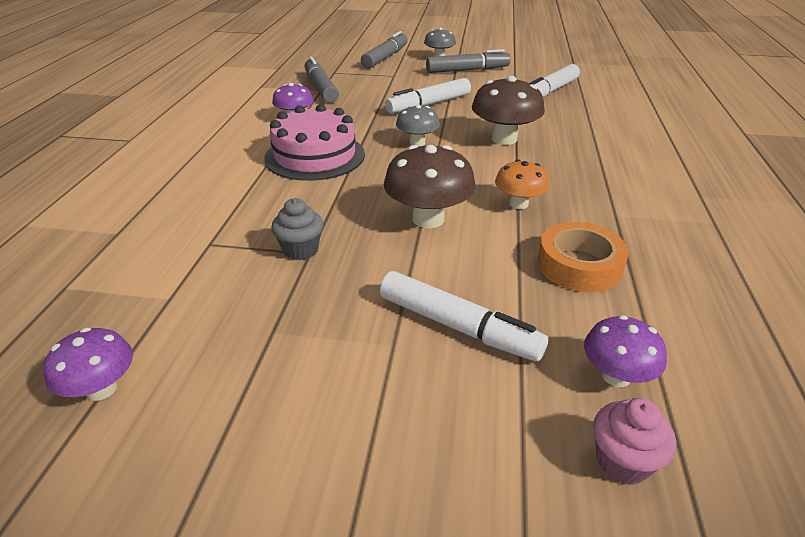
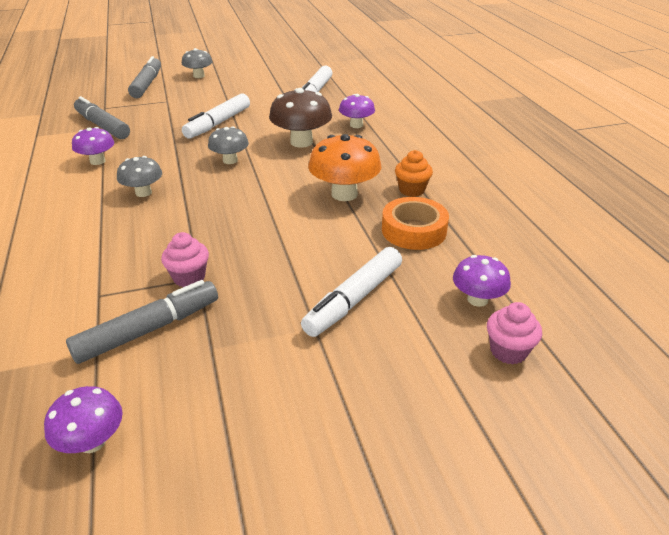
camera: 25 degrees left, 0 degrees up
pink cake [264,104,365,181] -> grey mushroom [117,156,162,197]
grey cupcake [271,198,323,260] -> pink cupcake [161,232,209,287]
white marker [380,271,548,362] -> white marker turned 120 degrees clockwise [301,247,402,337]
brown mushroom [384,145,476,228] -> none
grey marker [426,49,510,73] -> grey marker moved to [66,280,218,364]
orange mushroom [495,160,549,209] -> orange mushroom [308,134,381,201], size x1.63
none -> purple mushroom [339,94,375,128]
none -> orange cupcake [395,150,433,197]

